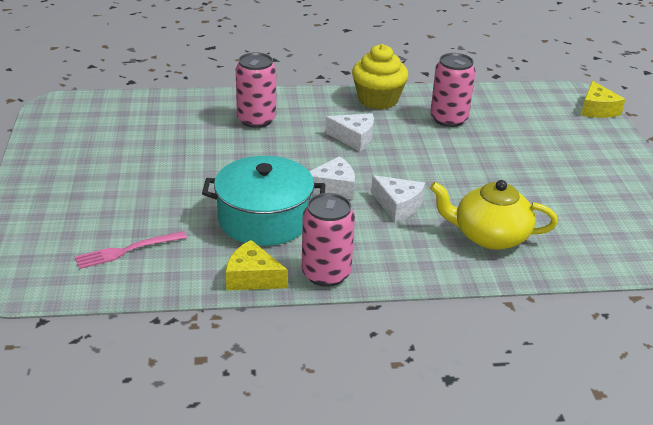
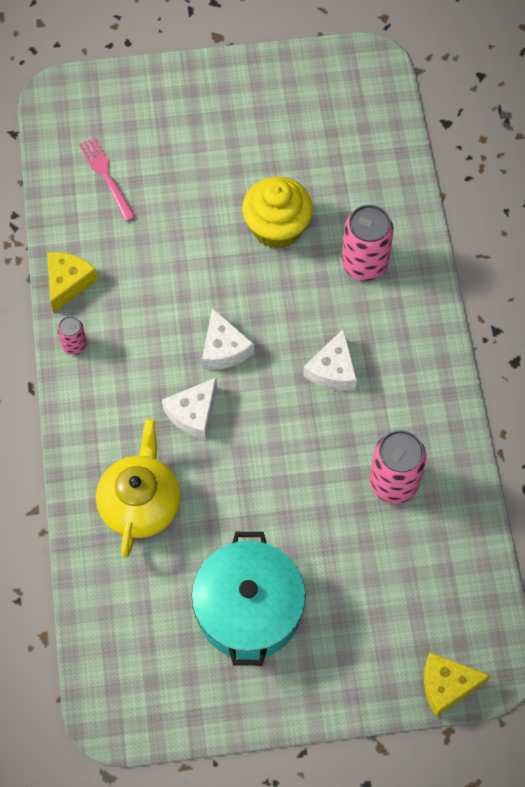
camera: 90 degrees right, 30 degrees up
turquoise pot [202,156,325,246] -> turquoise pot moved to [192,532,306,666]
pink can [302,193,355,287] -> pink can [57,316,87,355], size x0.52
yellow cupcake [352,44,408,110] -> yellow cupcake moved to [242,177,313,249]

